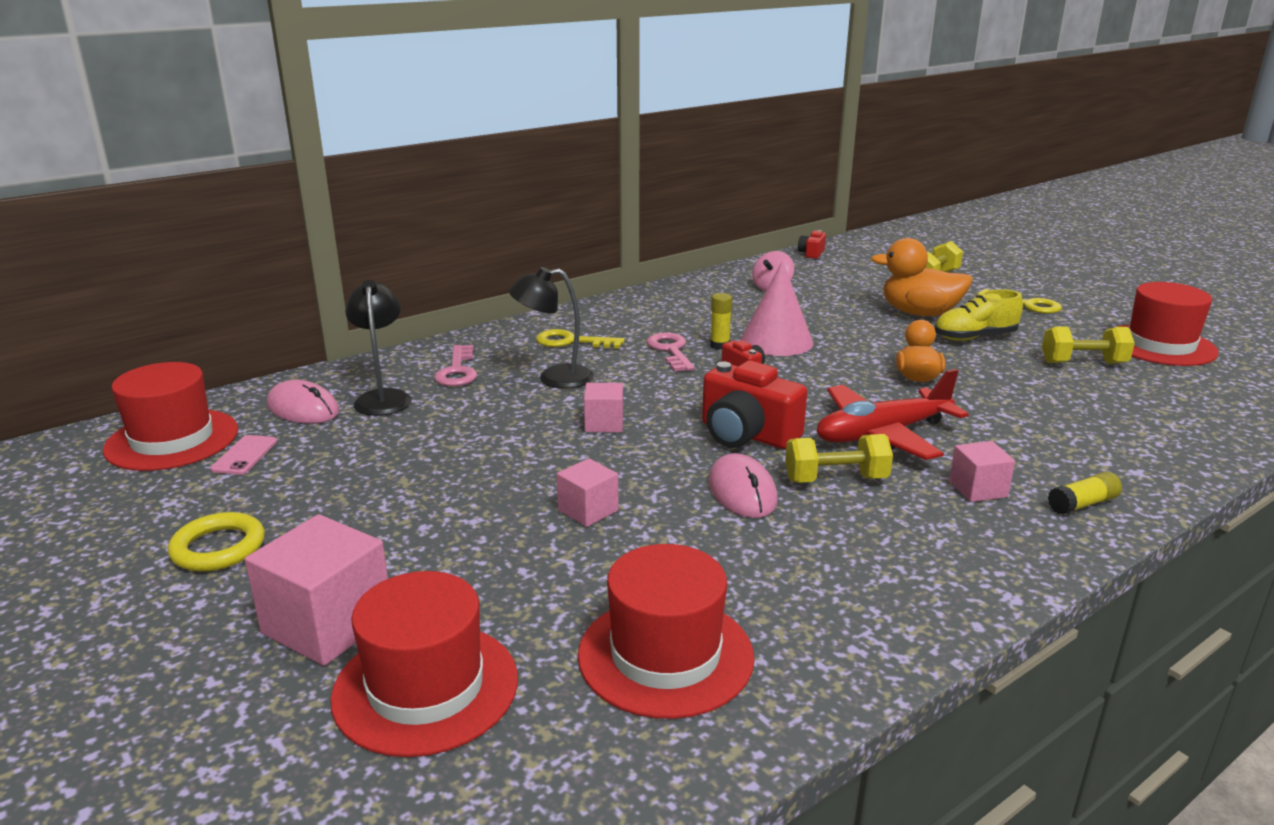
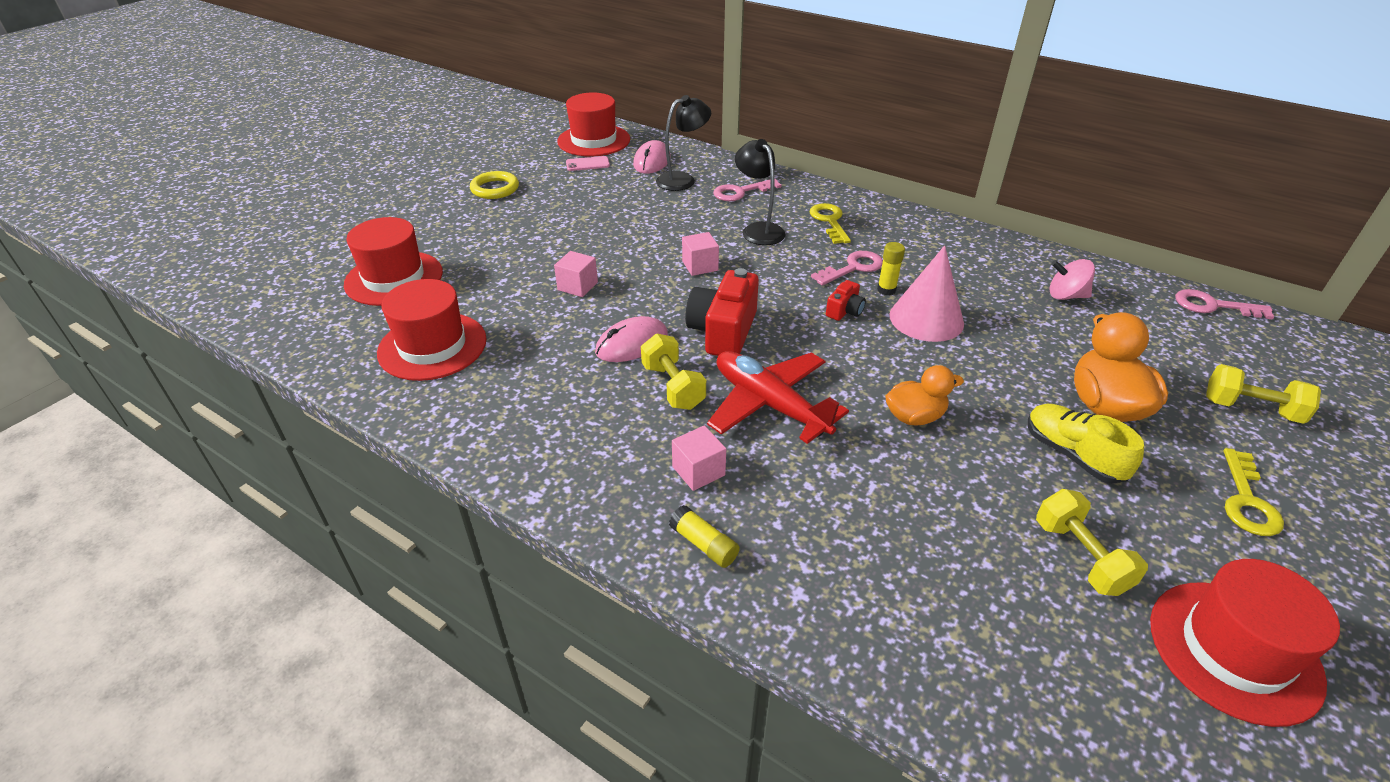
camera: 70 degrees right, 15 degrees up
pink cube [245,514,388,666] -> none
red camera [798,230,826,259] -> pink key [1175,289,1274,320]

